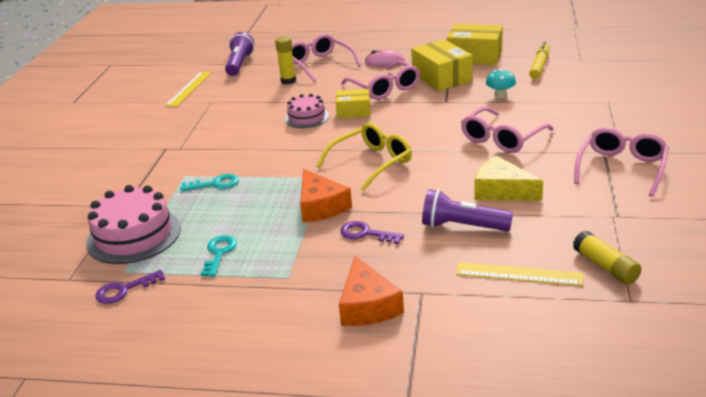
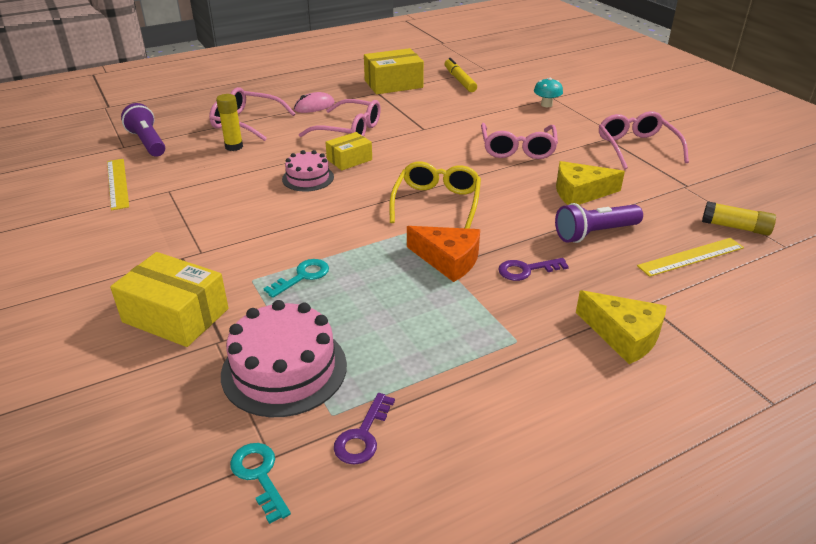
camera: 40 degrees left, 5 degrees up
turquoise key [201,235,237,277] -> turquoise key moved to [230,443,291,524]
orange cheese [339,256,404,326] -> yellow cheese [576,290,667,364]
yellow box [411,39,473,91] -> yellow box moved to [110,252,229,347]
turquoise mushroom [486,69,516,99] -> turquoise mushroom moved to [534,78,563,107]

